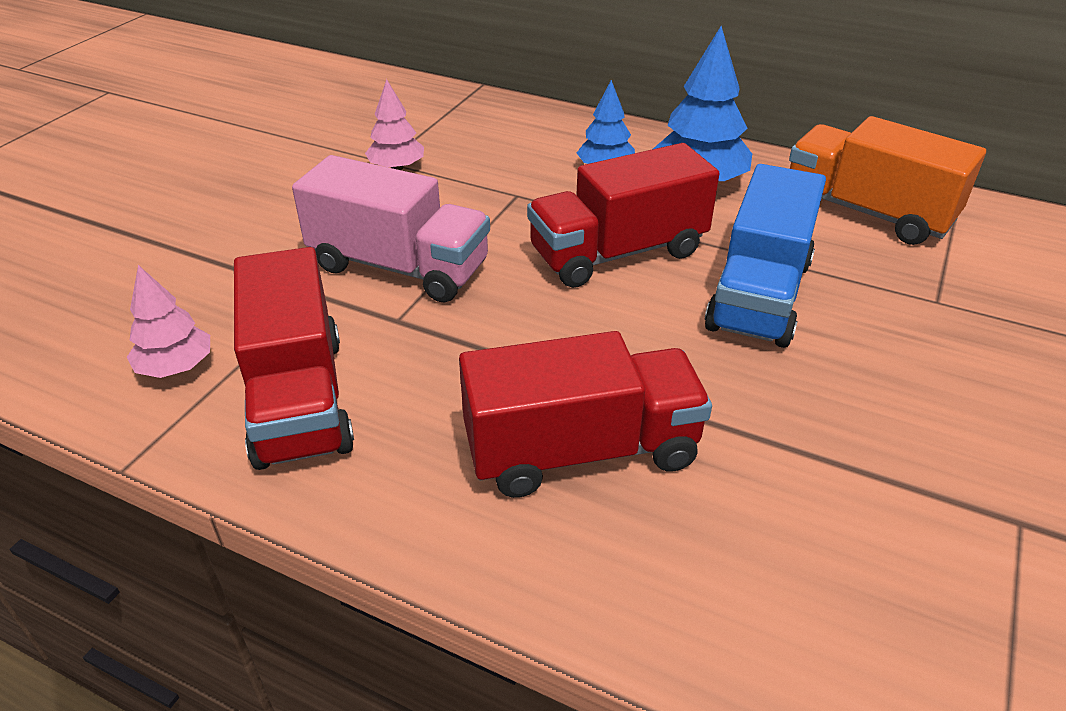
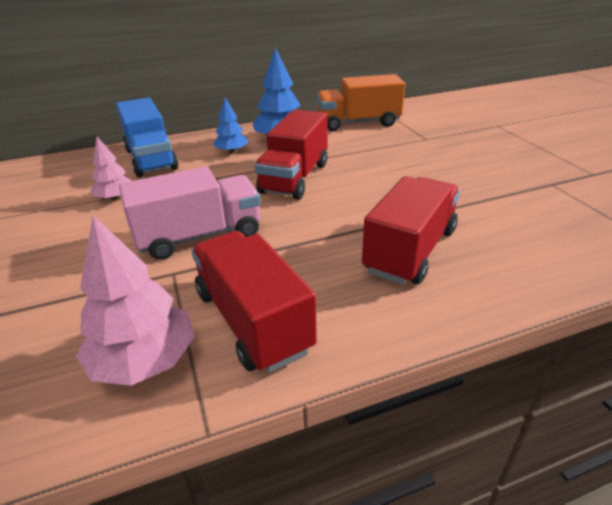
camera: 45 degrees left, 5 degrees down
pink tree [127,265,210,378] -> pink tree [76,216,194,386], size x1.65
red truck [234,247,354,470] -> red truck turned 150 degrees counterclockwise [191,231,317,373]
blue truck [705,164,826,348] -> blue truck moved to [116,97,178,177]

